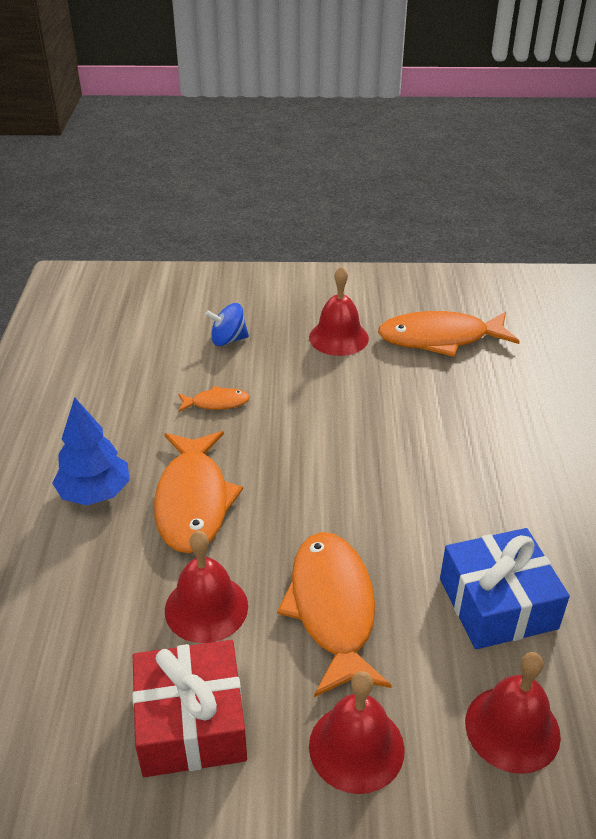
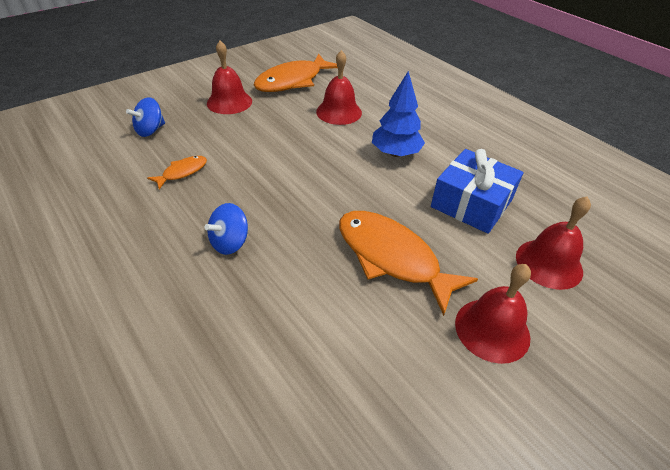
camera: 40 degrees left, 5 degrees up
blue tree [52,397,130,505] -> blue tree moved to [372,71,425,157]
red gift [132,640,247,777] -> none
orange fish [154,431,243,553] -> blue spinning top [205,203,248,255]
red bell [165,531,248,643] -> red bell moved to [316,50,362,125]

